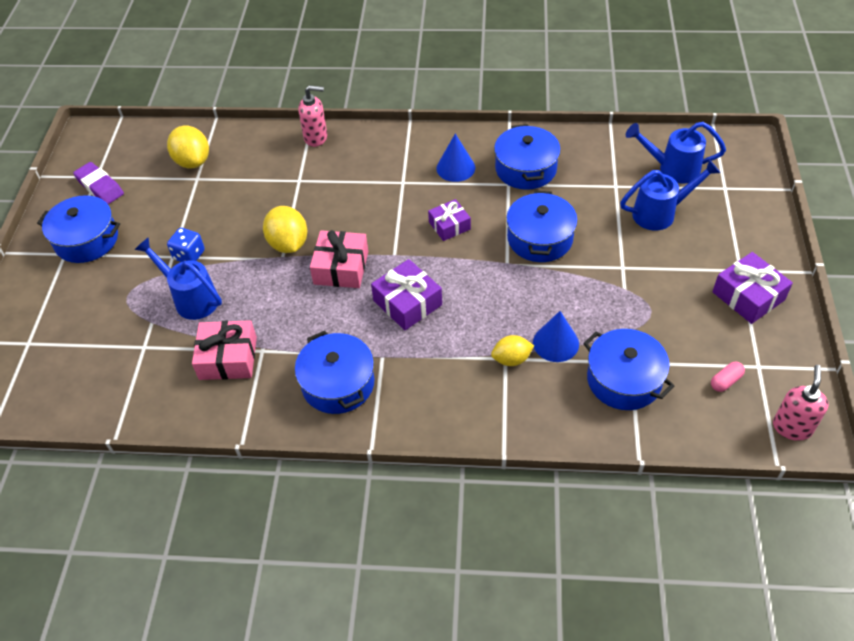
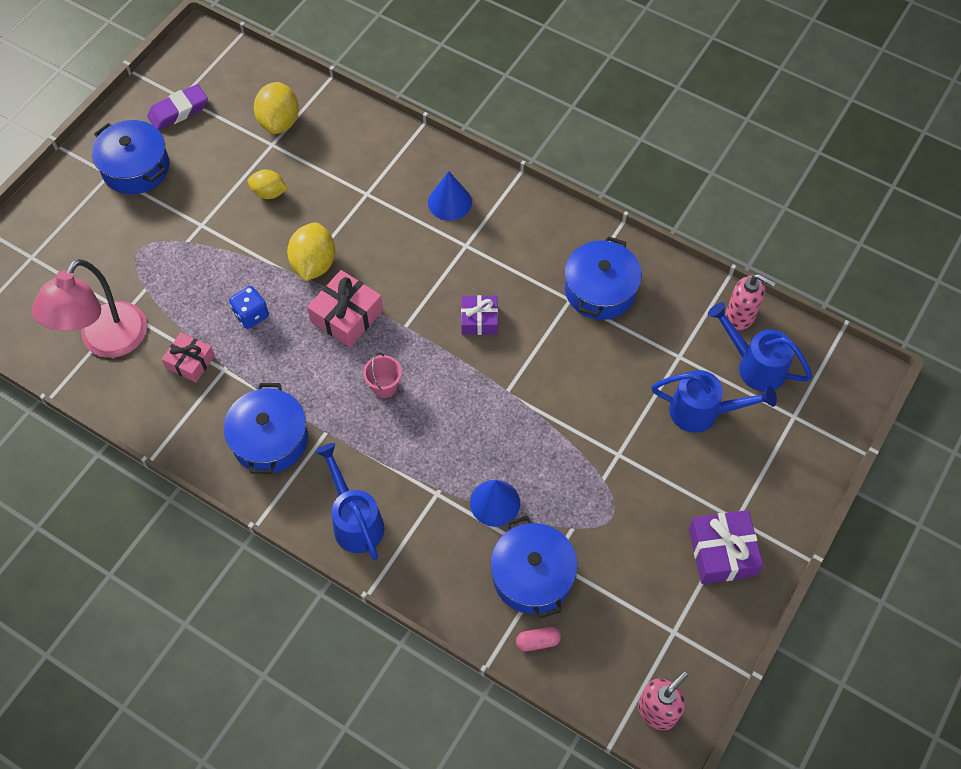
camera: 25 degrees right, 10 degrees up
purple eraser [73,162,124,204] -> purple eraser turned 75 degrees clockwise [147,84,208,130]
blue watering can [134,237,222,320] -> blue watering can moved to [315,443,384,560]
blue dice [167,228,205,262] -> blue dice moved to [229,286,269,329]
pink gift [192,320,257,380] -> pink gift [162,332,215,383], size x0.66
pink soap dispenser [298,85,327,147] -> pink soap dispenser moved to [726,274,776,330]
purple gift [371,259,442,330] -> pink bucket [363,353,402,398]
blue cone [436,134,475,182] -> blue cone moved to [428,171,472,221]
yellow lemon [491,335,534,366] -> yellow lemon moved to [247,170,288,199]
blue pot [506,191,578,262] -> none
pink capsule [711,362,745,392] -> pink capsule moved to [516,627,561,651]
none -> pink lamp [31,259,147,358]

